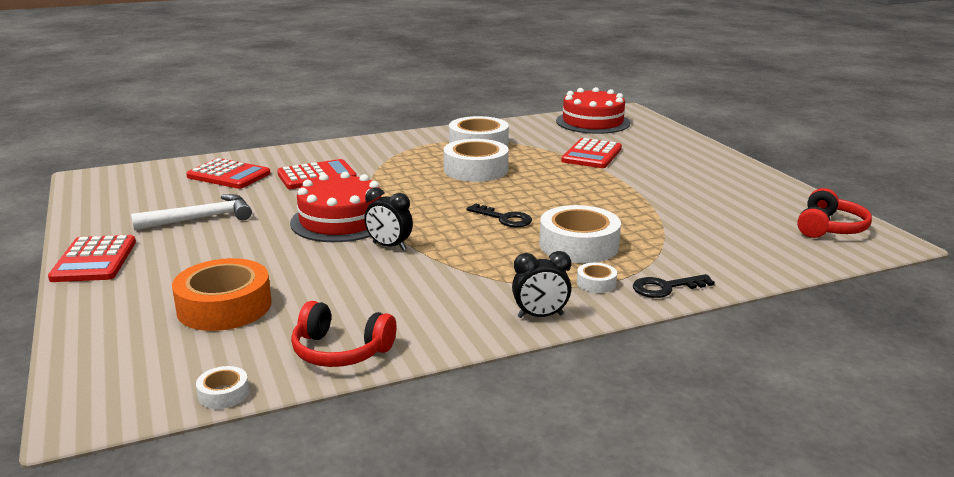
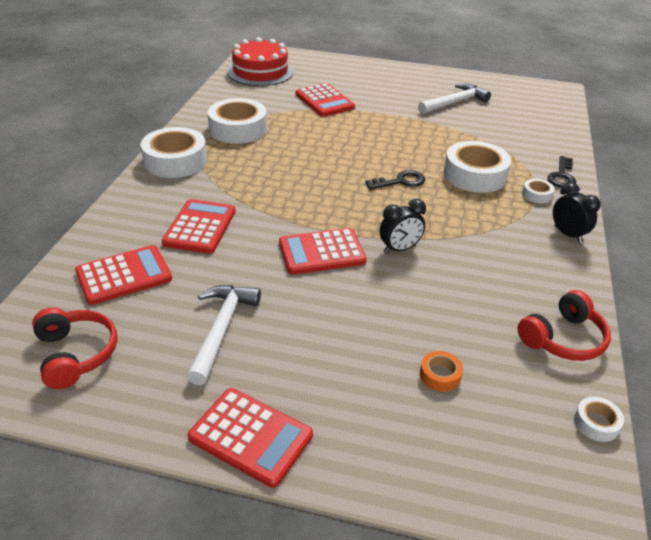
camera: 55 degrees left, 15 degrees up
orange tape [172,258,271,331] -> orange tape [420,351,463,392], size x0.45
red cake [290,172,381,242] -> red calculator [279,228,366,275]
white tape [444,139,509,182] -> white tape moved to [141,127,207,178]
black clock [512,251,571,318] -> black clock turned 60 degrees counterclockwise [553,183,601,243]
red headphones [797,188,872,238] -> red headphones moved to [32,307,117,389]
none -> white hammer [418,83,491,114]

